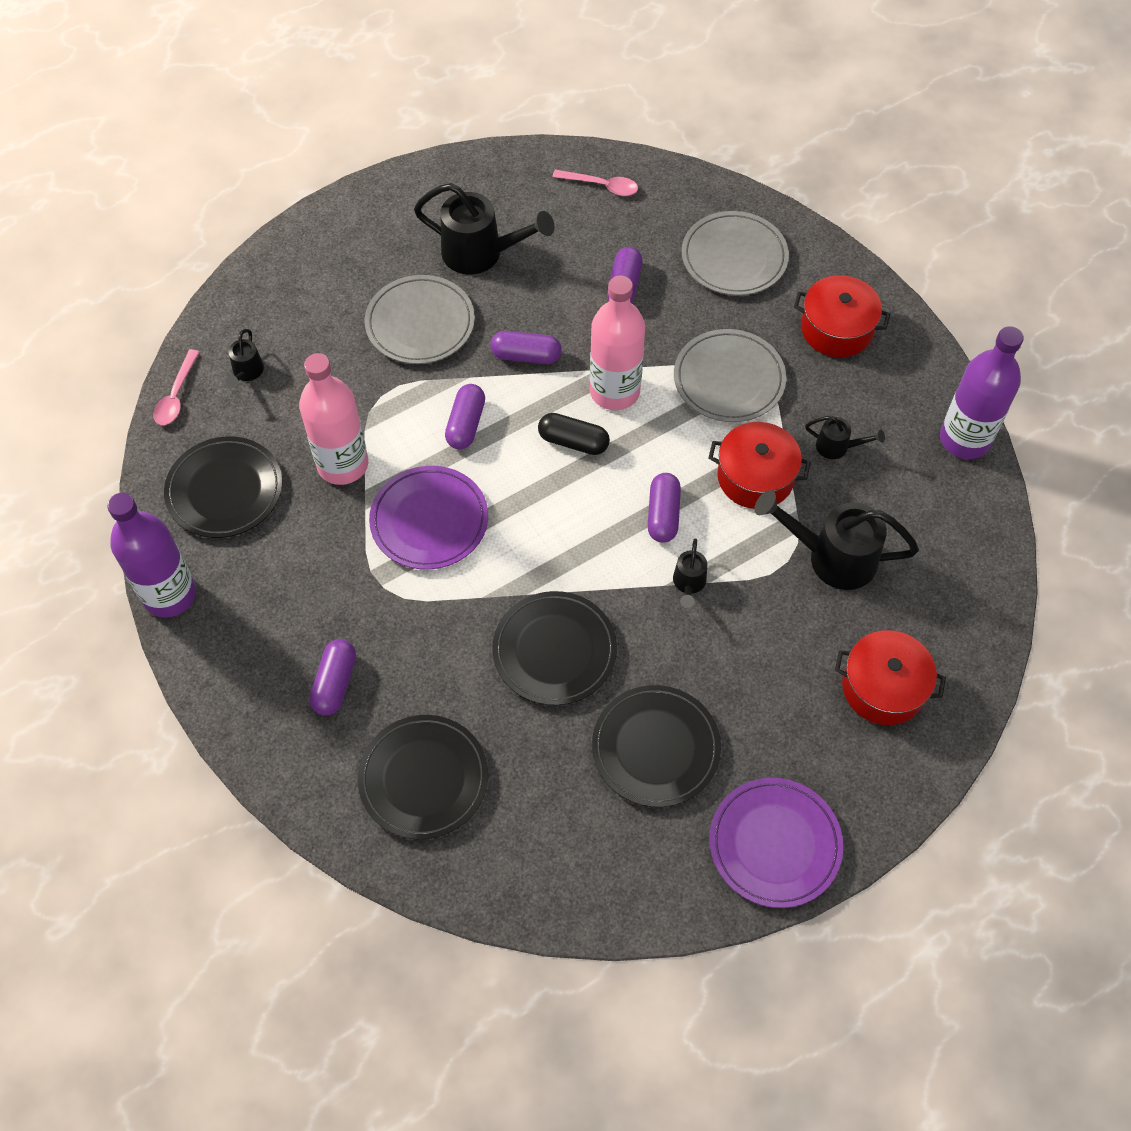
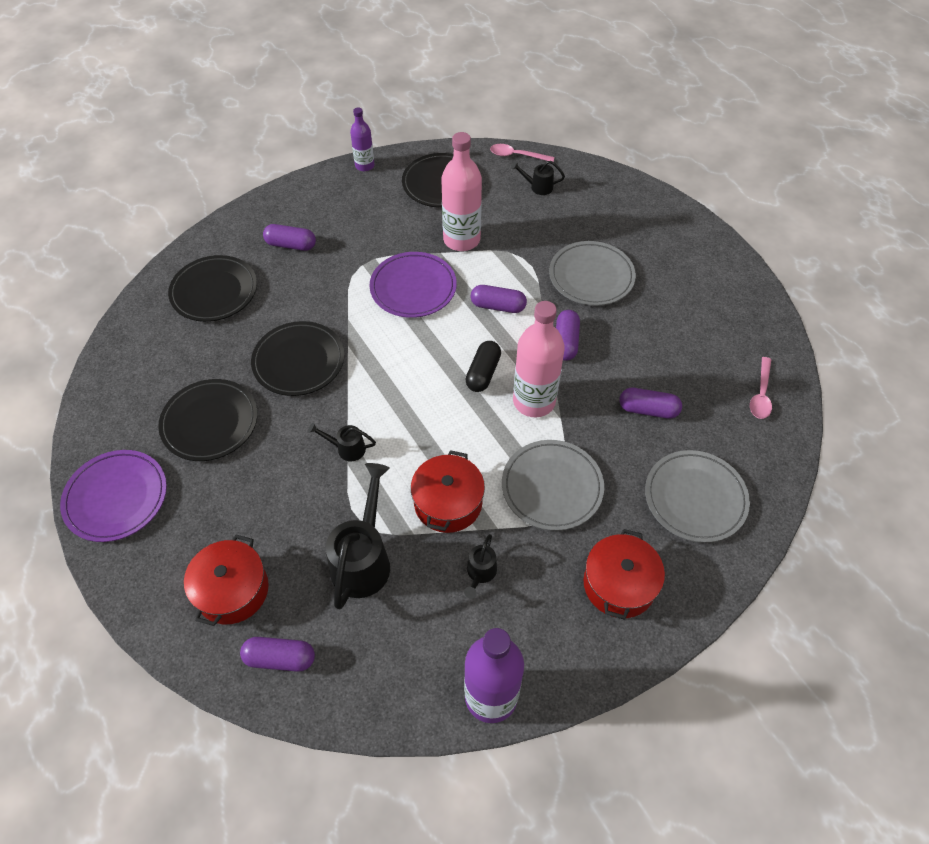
camera: 90 degrees right, 5 degrees down
purple bottle [107,493,196,618] -> purple bottle [350,108,375,171], size x0.57
black watering can [414,183,555,274] -> none
purple capsule [648,473,681,542] -> purple capsule moved to [240,637,315,672]

